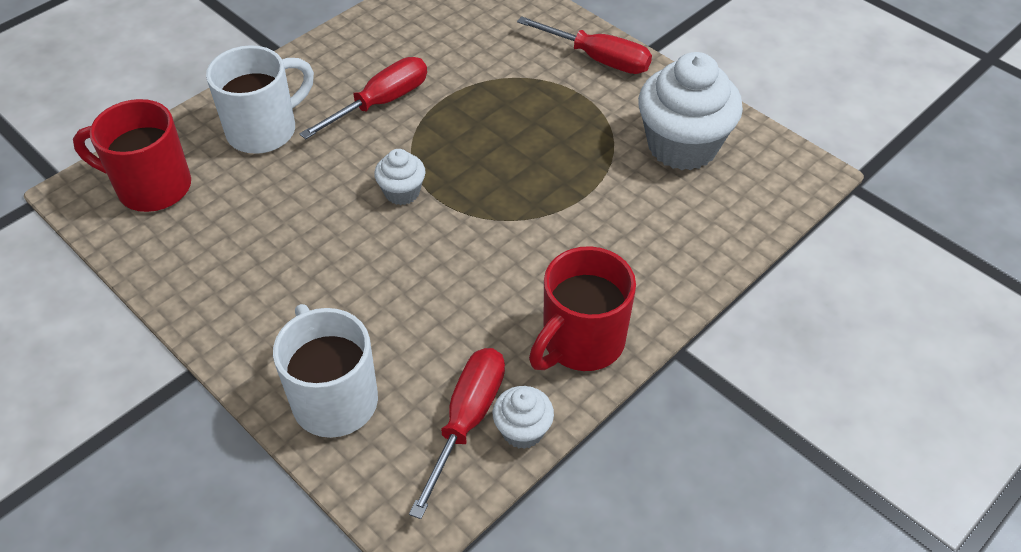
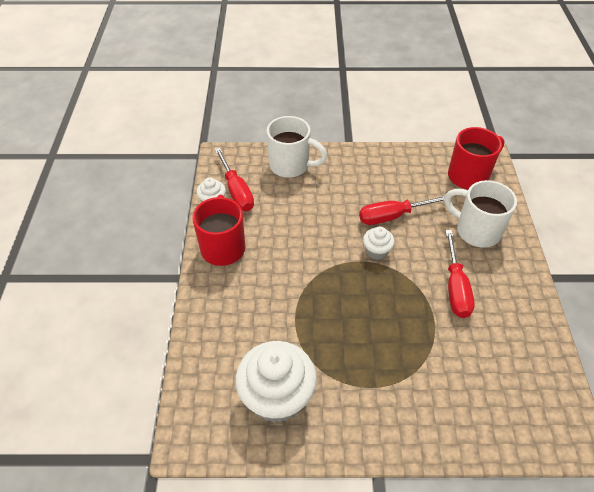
camera: 135 degrees right, 0 degrees up
white mug [206,45,314,154] -> white mug turned 120 degrees clockwise [444,180,517,248]
red screwdriver [517,16,652,74] -> red screwdriver moved to [359,196,445,225]

